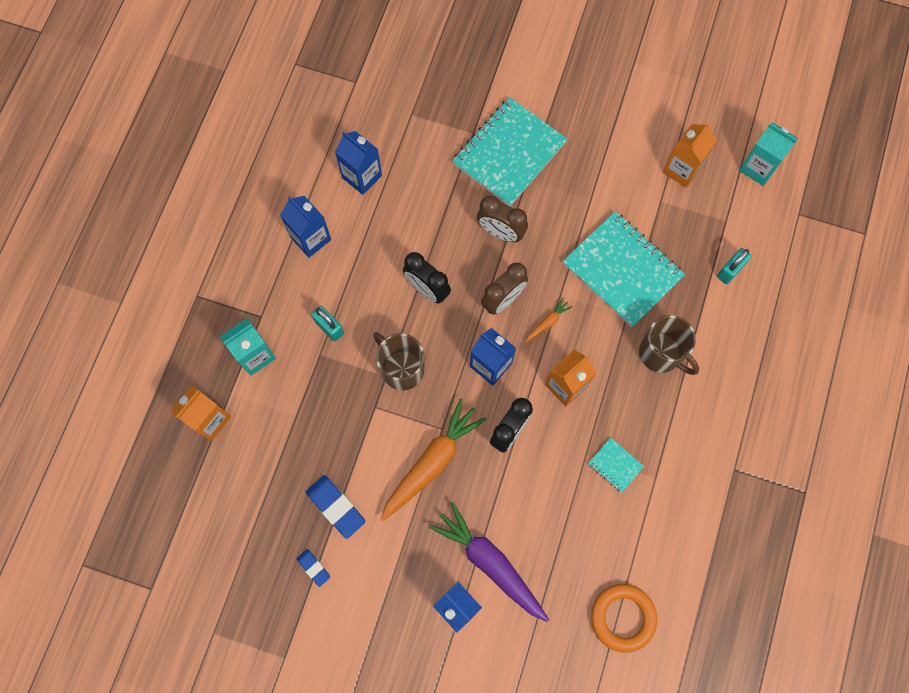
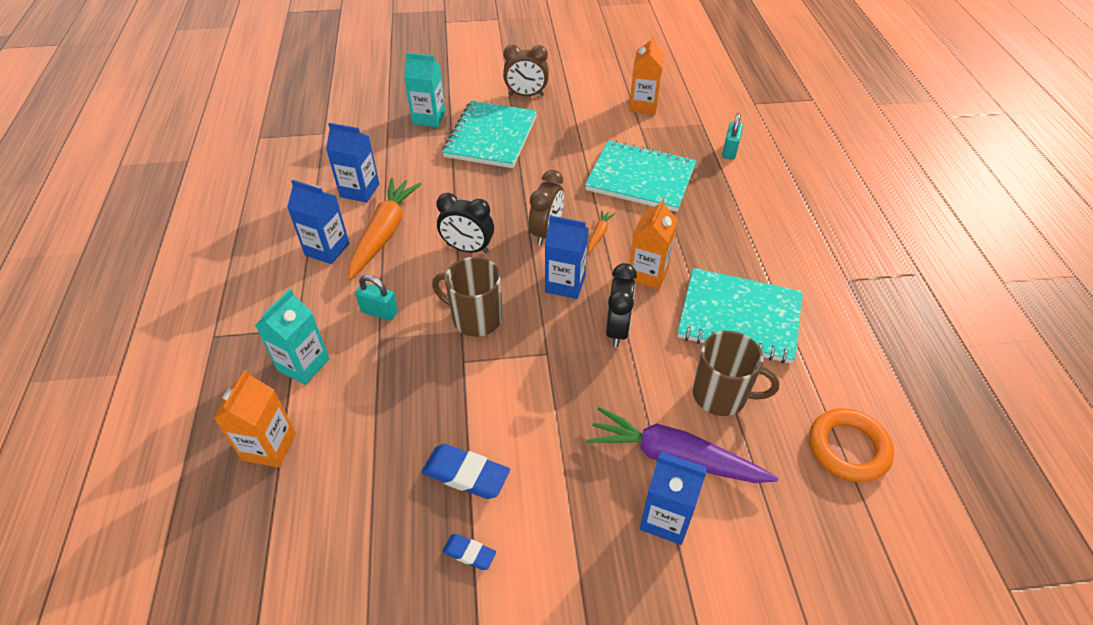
camera: 25 degrees left, 25 degrees down
orange carrot [381,399,487,521] -> orange carrot moved to [348,178,421,280]
brown clock [477,196,528,242] -> brown clock moved to [503,45,549,96]
turquoise notebook [588,438,644,493] -> turquoise notebook [677,268,803,364], size x2.31
brown mug [639,315,699,375] -> brown mug moved to [693,331,779,416]
turquoise carton [739,122,798,186] -> turquoise carton moved to [404,53,446,127]

